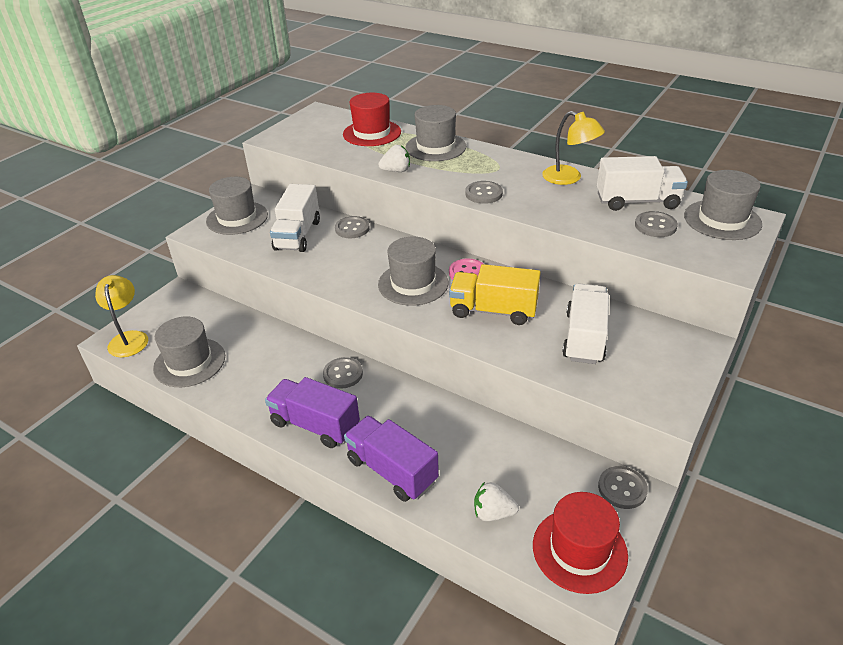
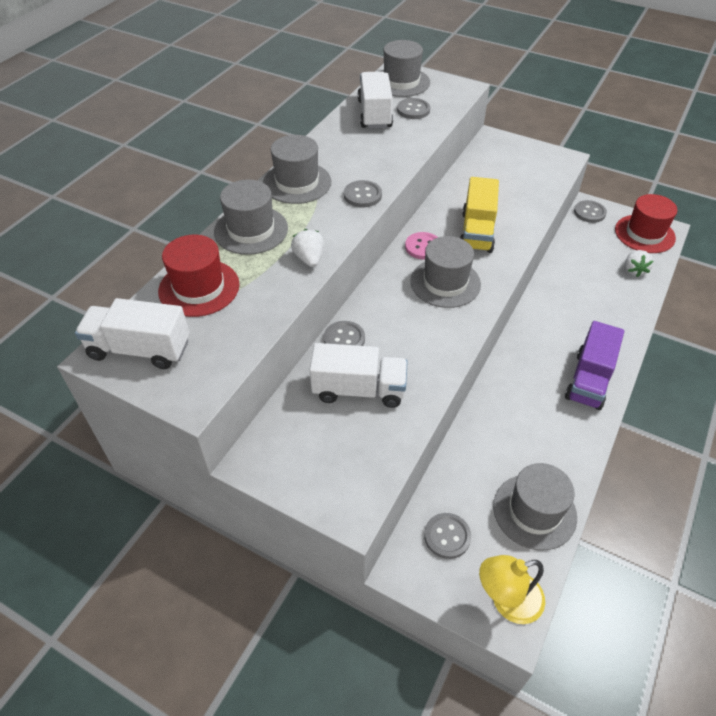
camera: 95 degrees left, 10 degrees up
grey hat [206,177,268,235] -> grey hat moved to [263,135,331,204]
grey button [323,357,363,389] -> grey button moved to [424,513,471,559]
purple truck [344,416,439,502] -> none
yellow lamp [542,111,605,185] -> none
white truck [562,284,609,364] -> white truck moved to [75,298,190,369]

